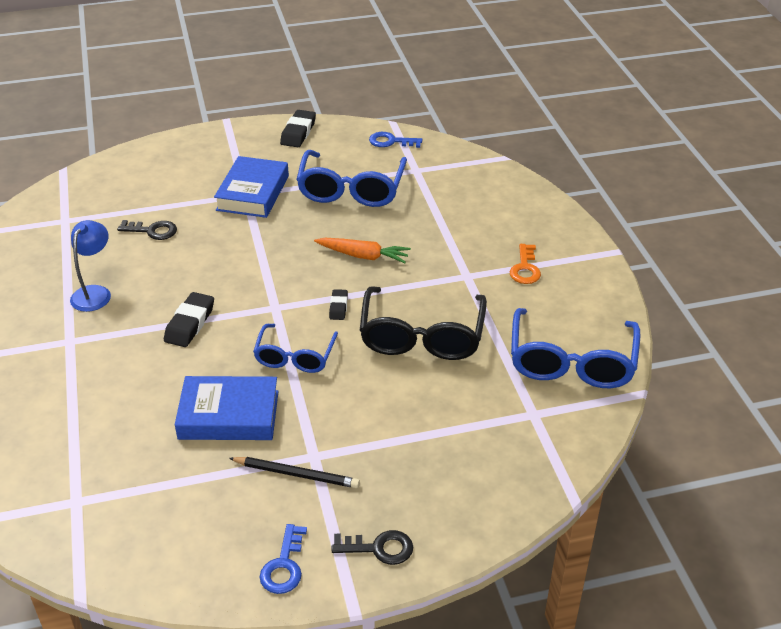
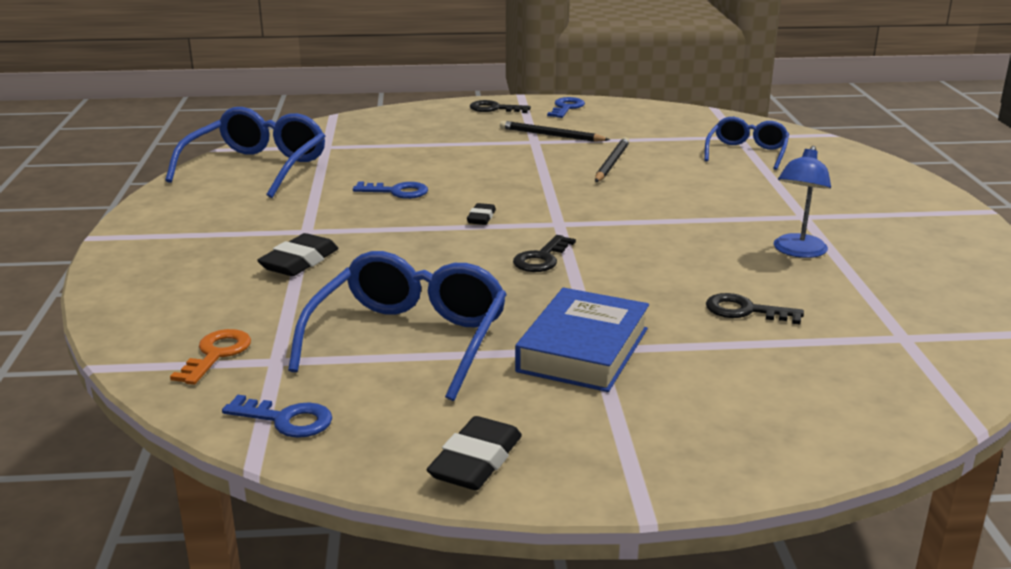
camera: 170 degrees left, 15 degrees down
black eraser [164,292,214,347] -> black eraser moved to [257,233,338,276]
blue book [175,376,279,440] -> black pencil [595,137,630,182]
blue glasses [253,324,338,373] -> blue glasses moved to [704,117,789,170]
orange carrot [314,238,411,263] -> none
black glasses [360,286,487,360] -> blue key [353,182,428,199]
orange key [510,244,541,284] -> orange key moved to [170,329,251,385]
none -> black key [513,235,576,272]

